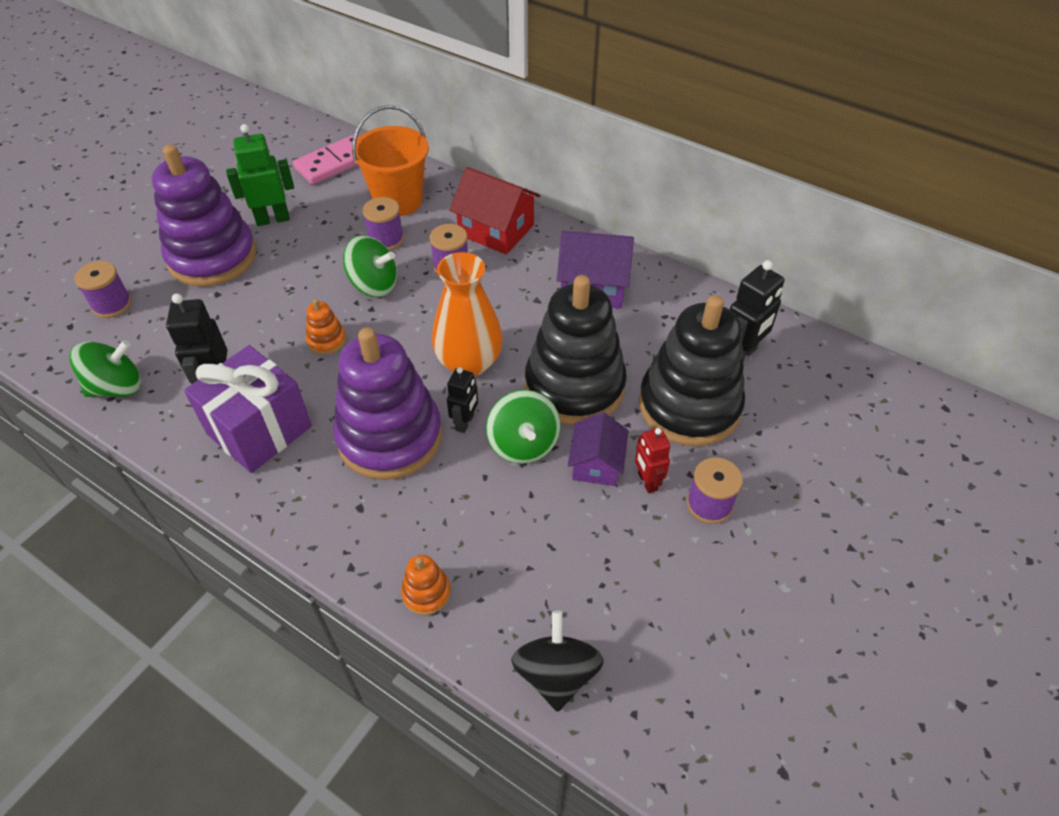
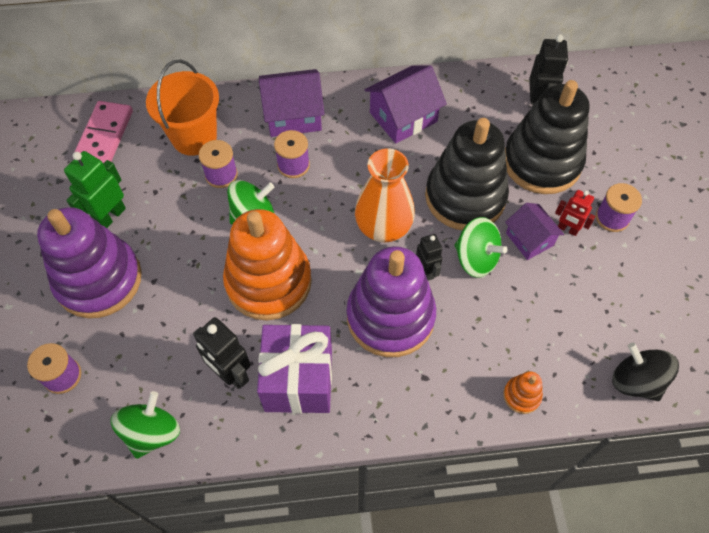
camera: 40 degrees left, 10 degrees up
orange stacking toy [306,299,346,355] -> orange stacking toy [223,209,312,320], size x2.47
red house [449,167,540,255] -> purple house [259,69,325,137]

